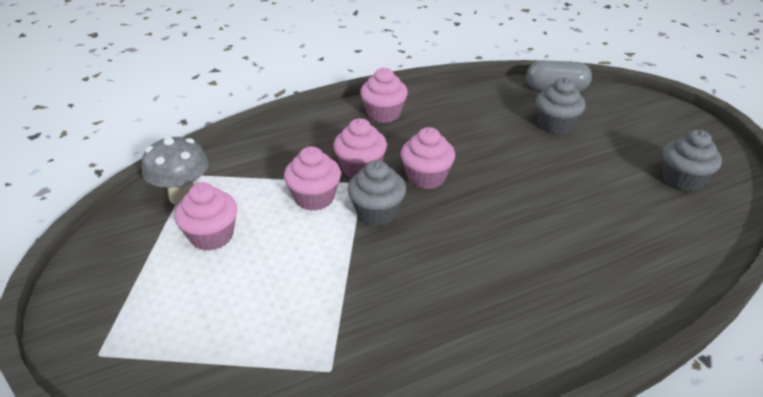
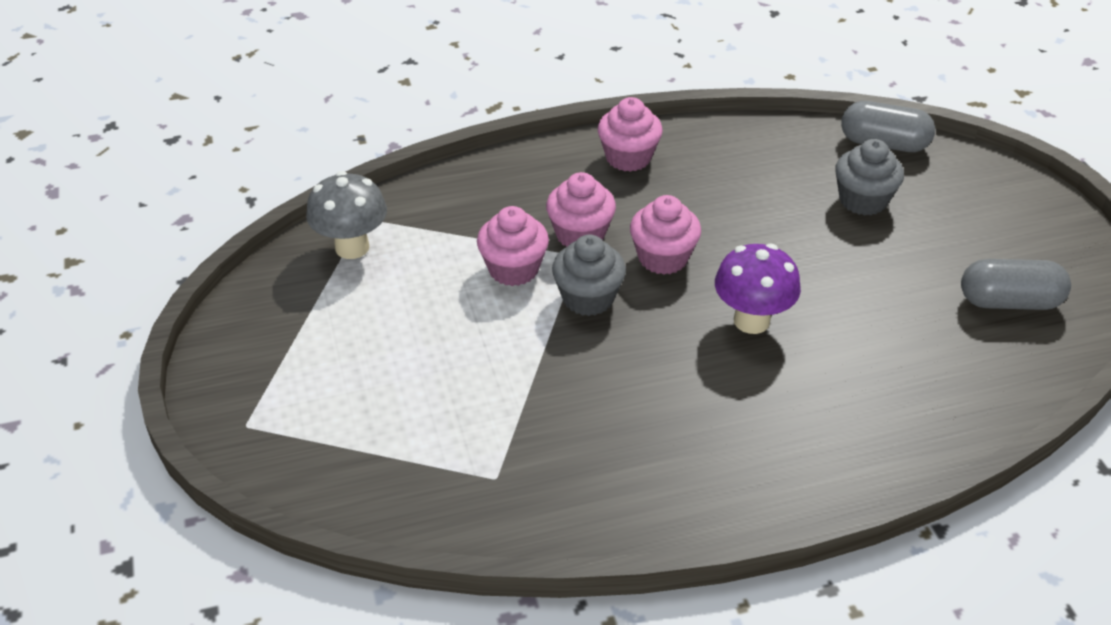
camera: 10 degrees right, 5 degrees up
pink cupcake [175,183,237,251] -> none
grey cupcake [663,129,722,192] -> grey capsule [961,259,1071,310]
none -> purple mushroom [715,244,801,334]

